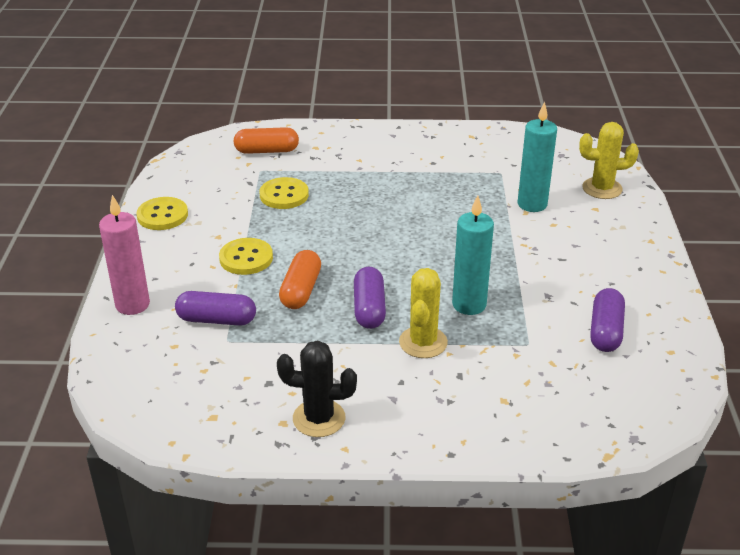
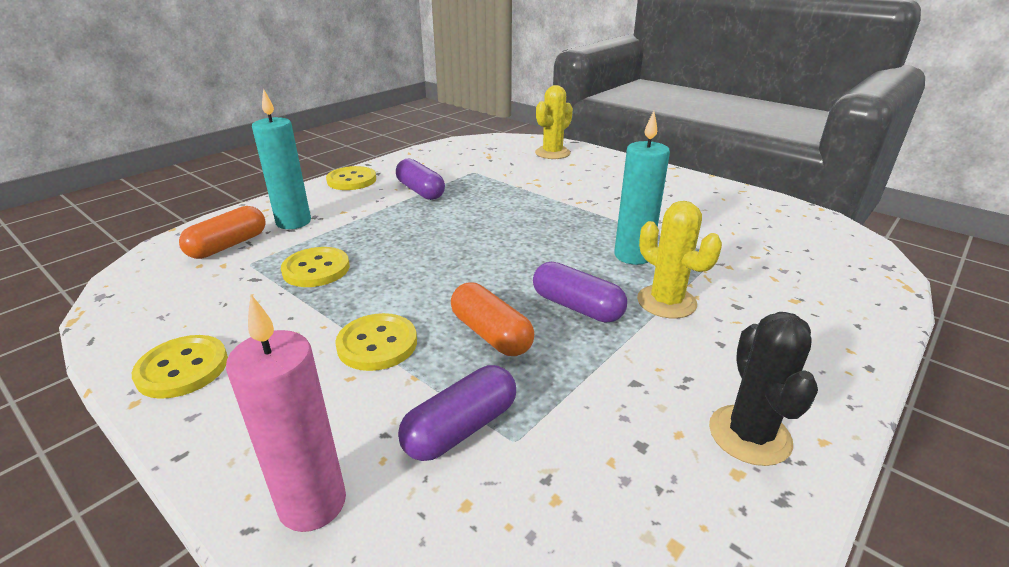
camera: 50 degrees left, 5 degrees down
black cactus [277,340,357,437] -> black cactus turned 45 degrees counterclockwise [709,312,818,466]
turquoise candle [517,101,557,212] -> turquoise candle moved to [252,88,311,229]
purple capsule [590,288,625,352] -> purple capsule moved to [396,159,445,200]
none -> yellow button [326,166,376,190]

